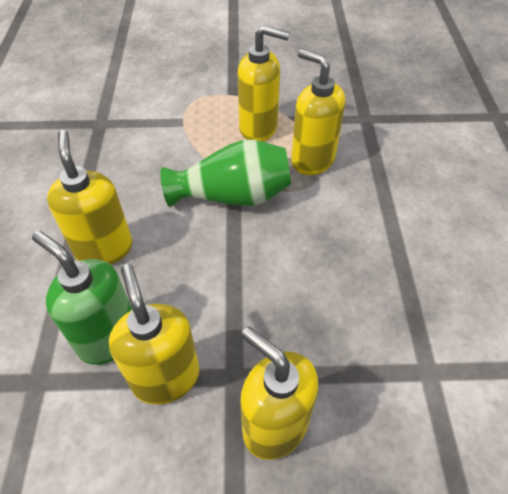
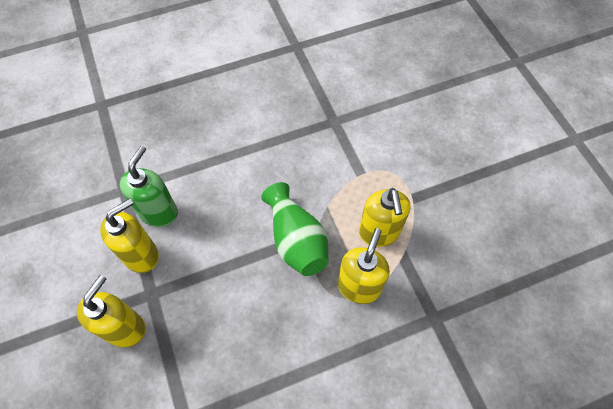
camera: 70 degrees right, 10 degrees up
yellow soap dispenser [47,130,132,265] -> none

